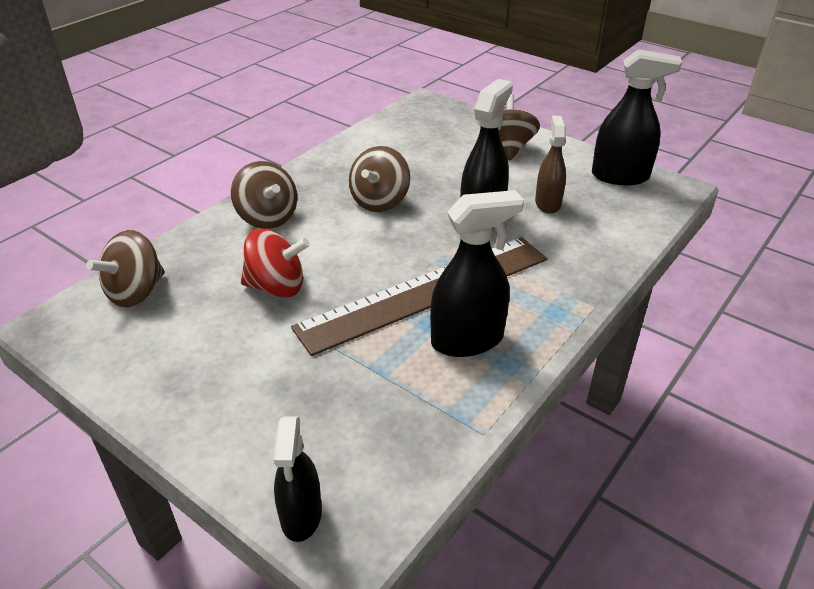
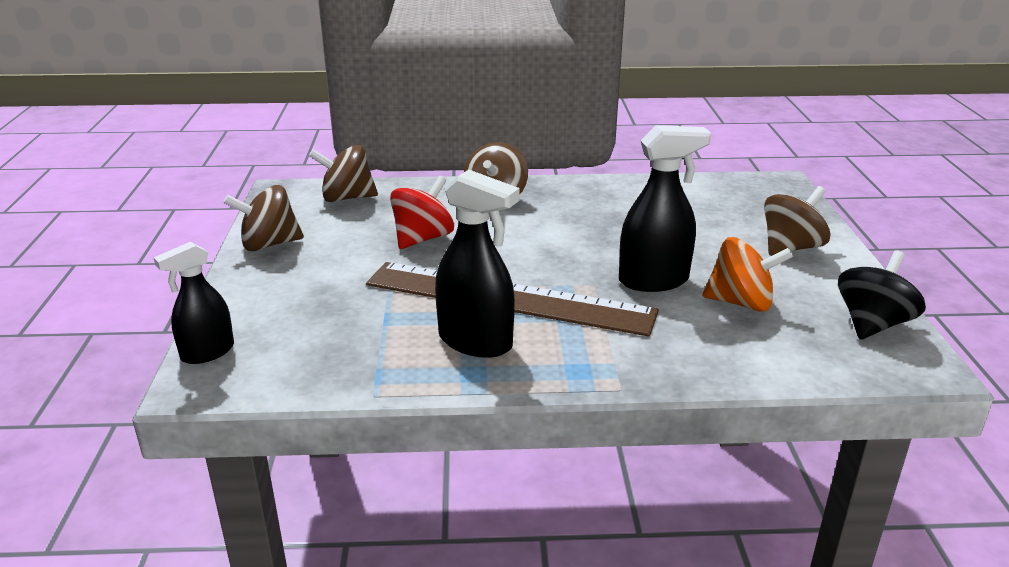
camera: 50 degrees right, 10 degrees down
red spinning top [241,228,310,298] -> red spinning top turned 105 degrees counterclockwise [390,176,454,249]
brown spinning top [349,146,410,212] -> brown spinning top moved to [223,185,304,251]
brown spray bottle [535,116,566,214] -> orange spinning top [703,237,793,312]
black spray bottle [592,49,682,185] -> black spinning top [838,250,926,339]

